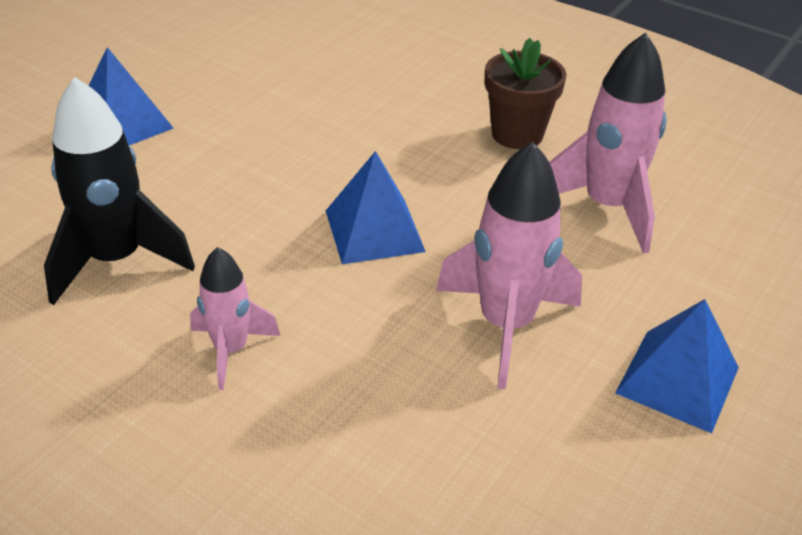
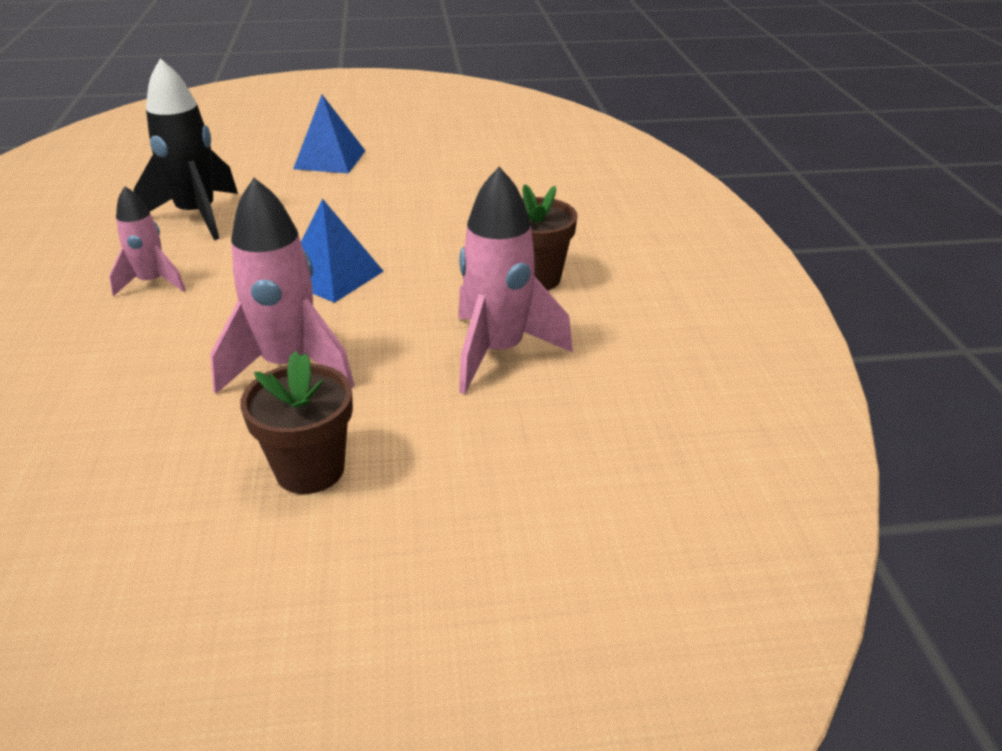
camera: 50 degrees right, 5 degrees down
blue pyramid [615,299,739,433] -> brown flower pot [240,351,353,494]

